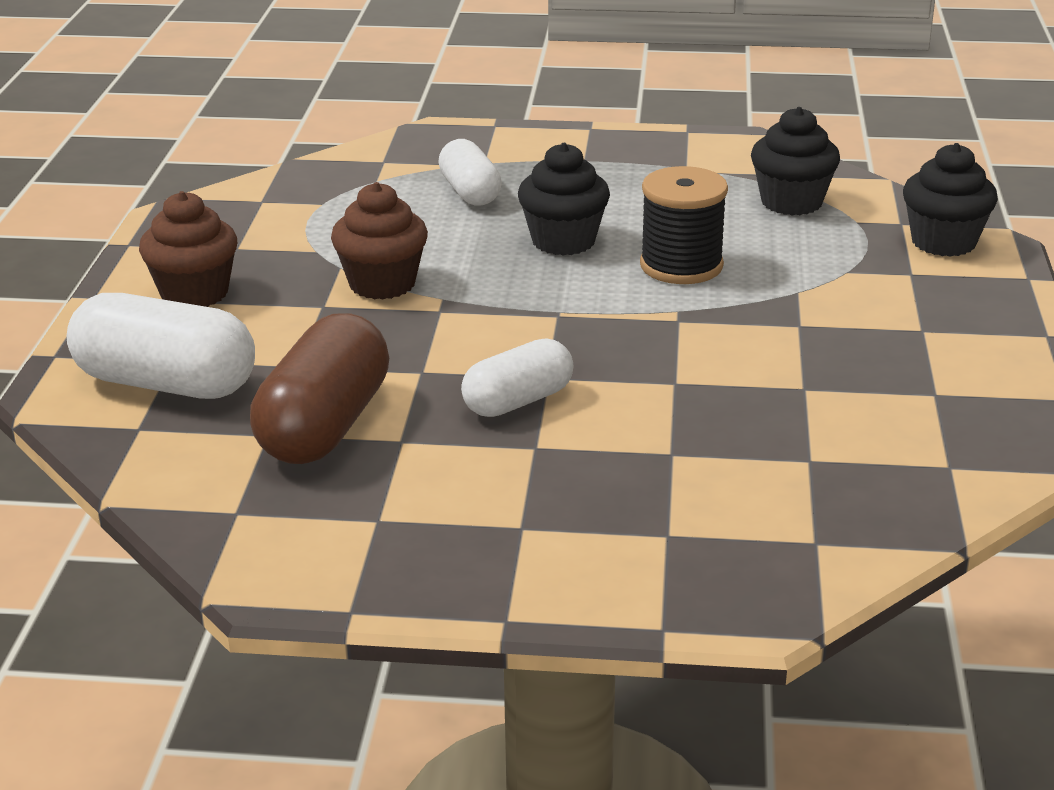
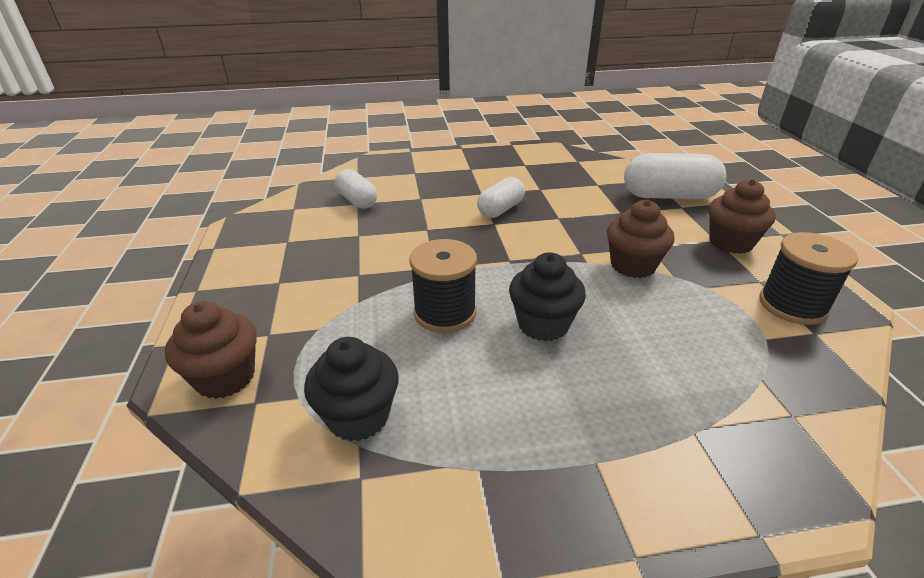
camera: 165 degrees right, 5 degrees up
brown capsule [250,313,389,464] -> none
white capsule [438,139,502,206] -> white capsule moved to [335,169,377,209]
black cupcake [903,143,998,257] -> brown cupcake [165,301,257,399]
none -> black spool [759,232,858,325]

